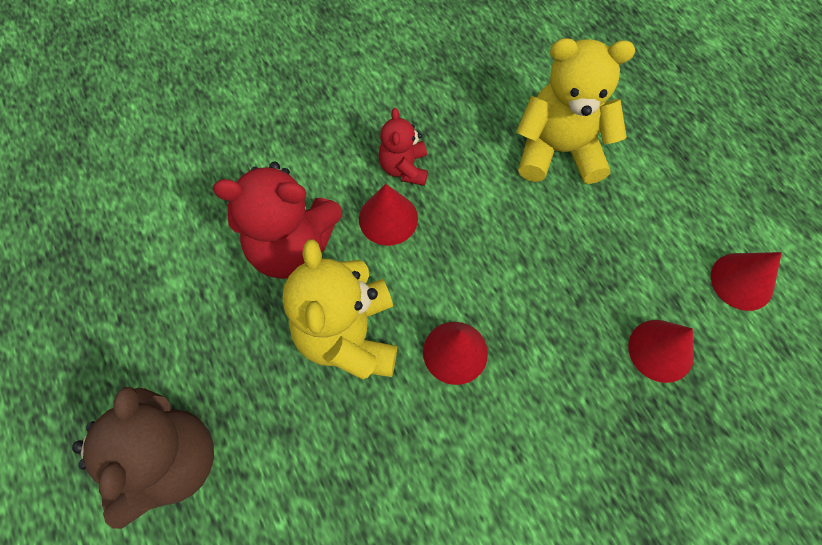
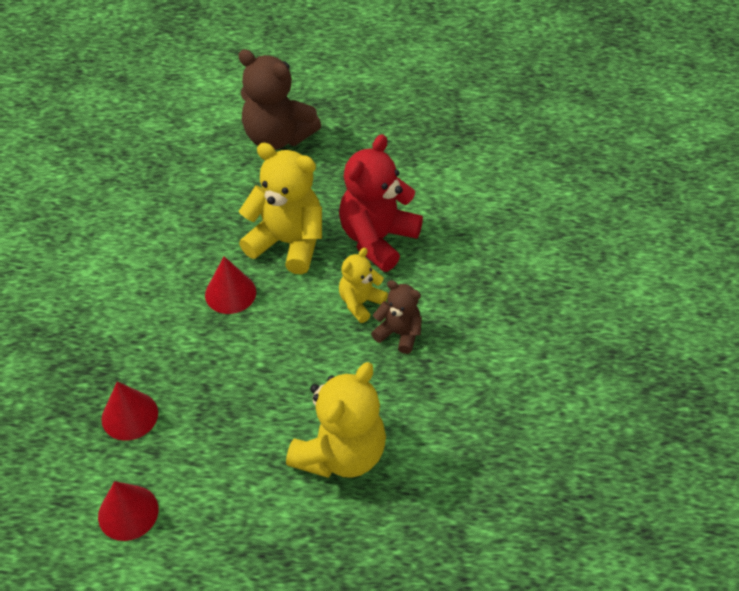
camera: 120 degrees right, 15 degrees down
red cone [359,184,418,246] -> yellow teddy bear [339,248,388,323]
red teddy bear [378,108,428,186] -> brown teddy bear [371,280,422,354]

